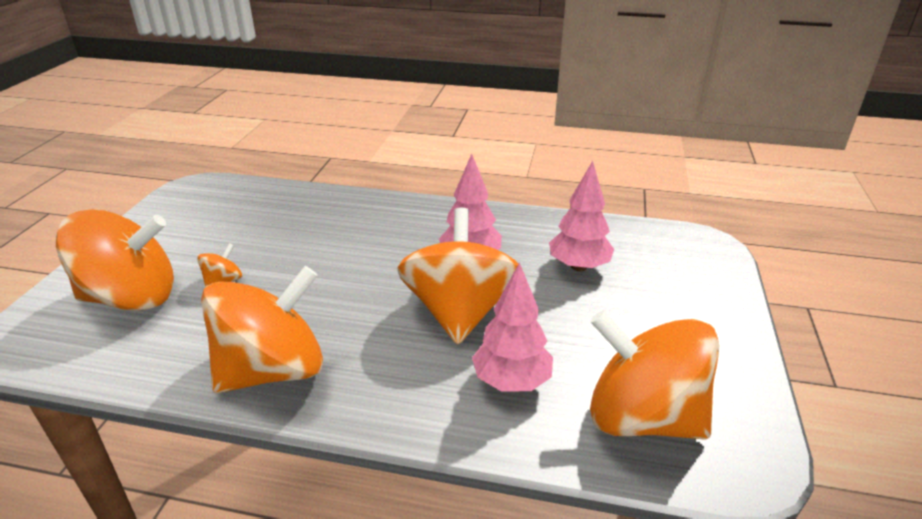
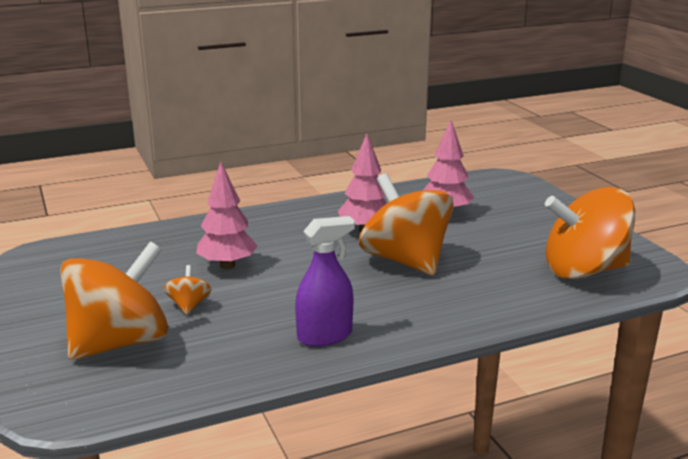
camera: 35 degrees left, 10 degrees down
orange spinning top [201,266,323,393] -> purple spray bottle [295,216,355,347]
pink tree [472,262,553,392] -> pink tree moved to [196,162,258,269]

